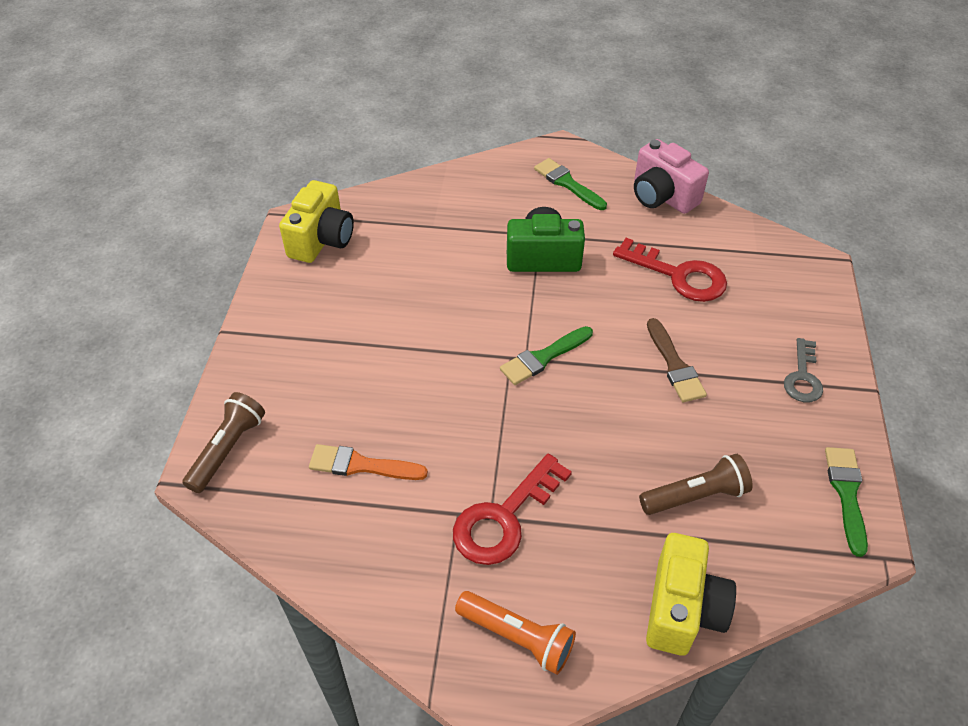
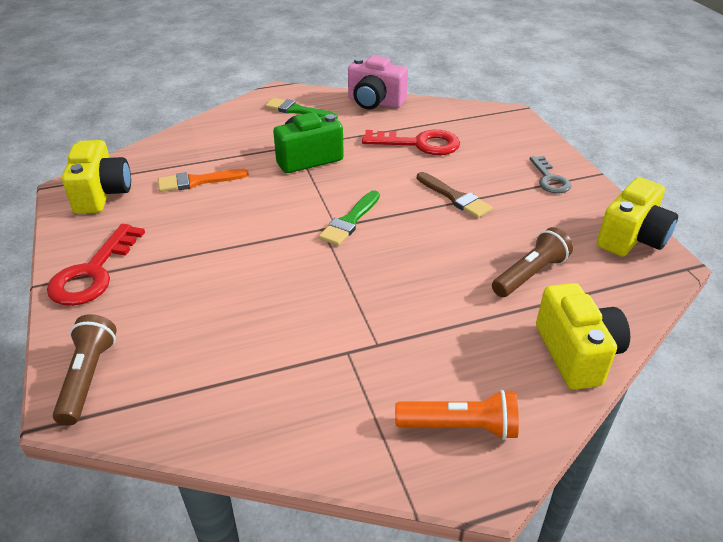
camera: 25 degrees left, 10 degrees down
orange brush [309,444,428,480] -> orange brush moved to [158,169,249,192]
red key [453,454,572,565] -> red key moved to [47,224,145,306]
green brush [825,447,868,557] -> yellow camera [597,177,678,257]

